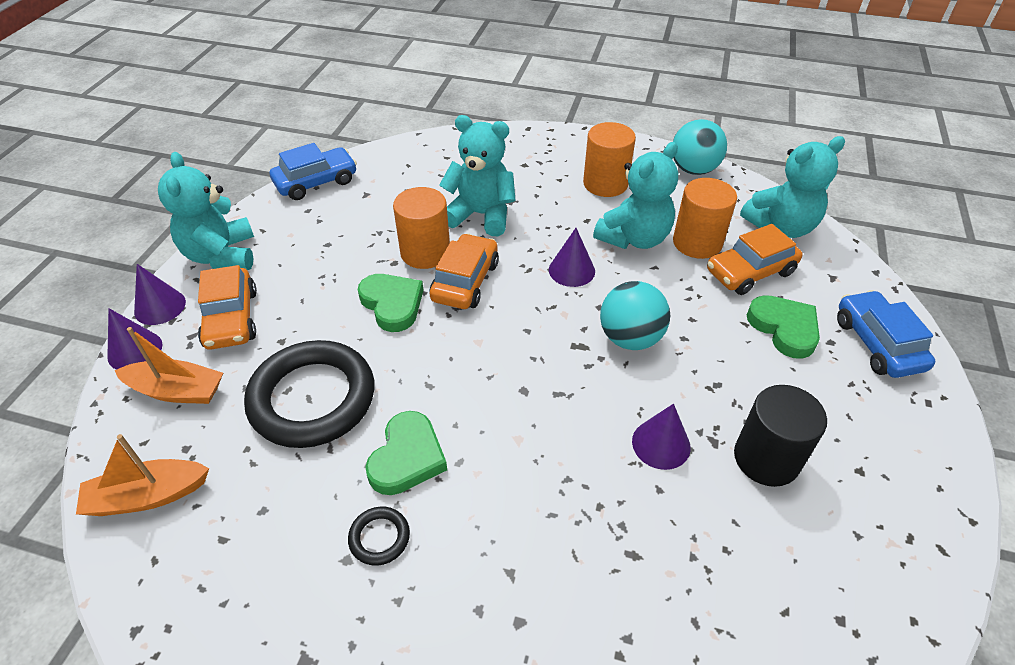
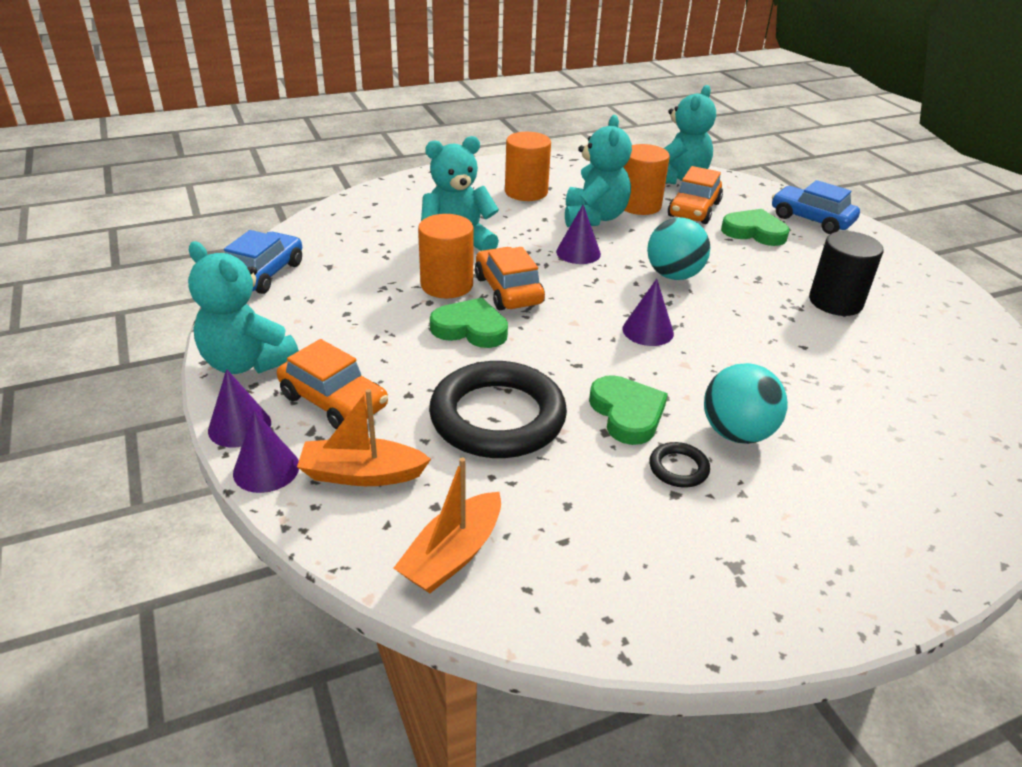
camera: 40 degrees left, 10 degrees down
orange boat [114,327,223,404] -> orange boat turned 150 degrees counterclockwise [297,389,431,486]
purple cone [632,404,690,470] -> purple cone moved to [622,279,674,346]
turquoise ball [673,119,727,175] -> turquoise ball moved to [704,363,788,444]

